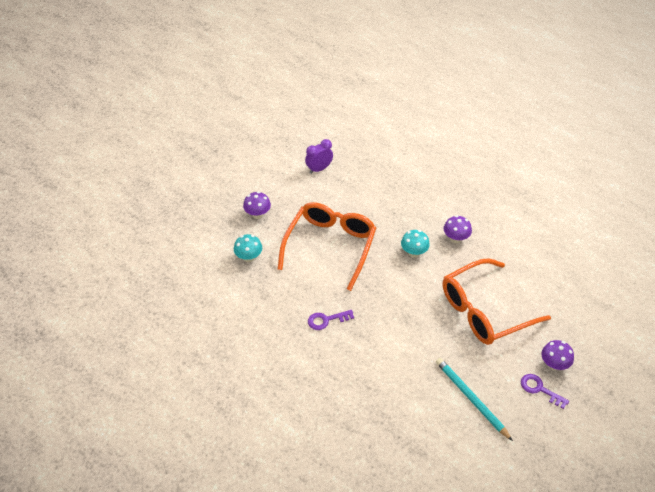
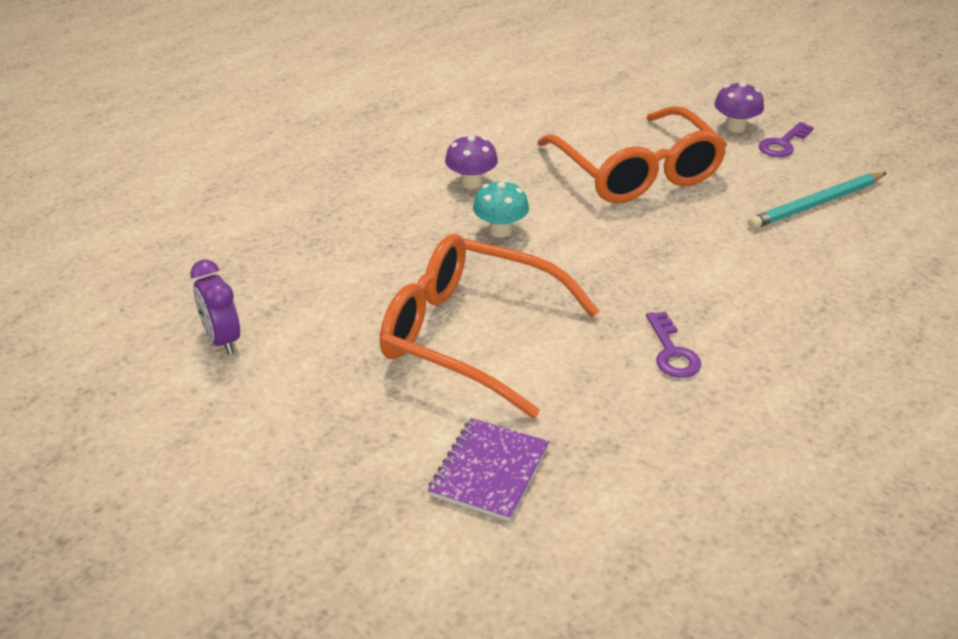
camera: 85 degrees left, 10 degrees down
turquoise mushroom [234,234,262,262] -> purple notebook [428,418,549,521]
purple mushroom [243,191,271,219] -> none

